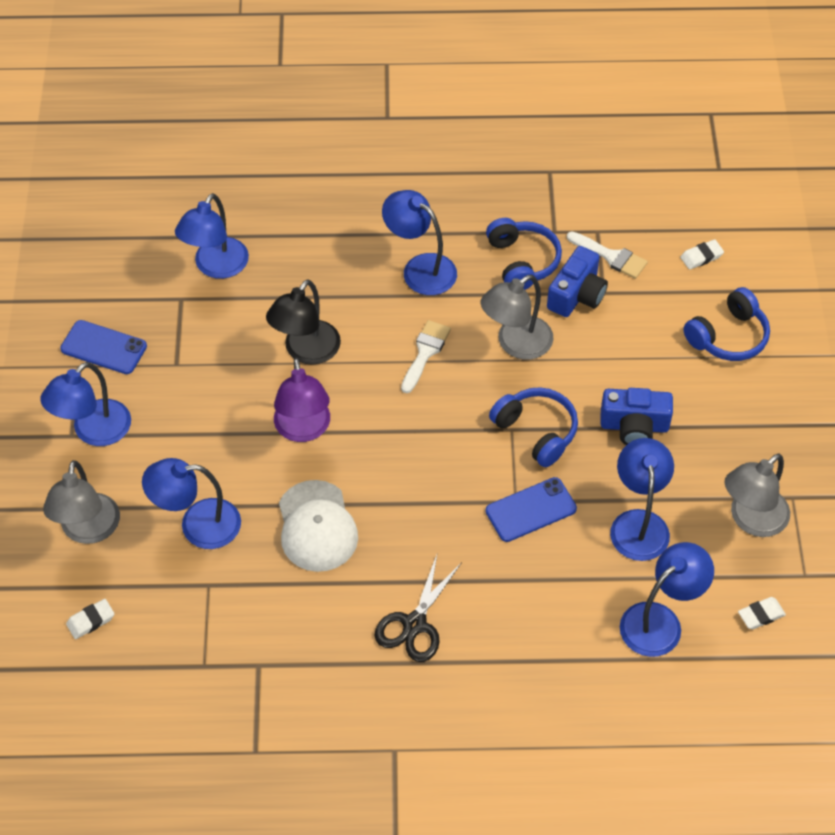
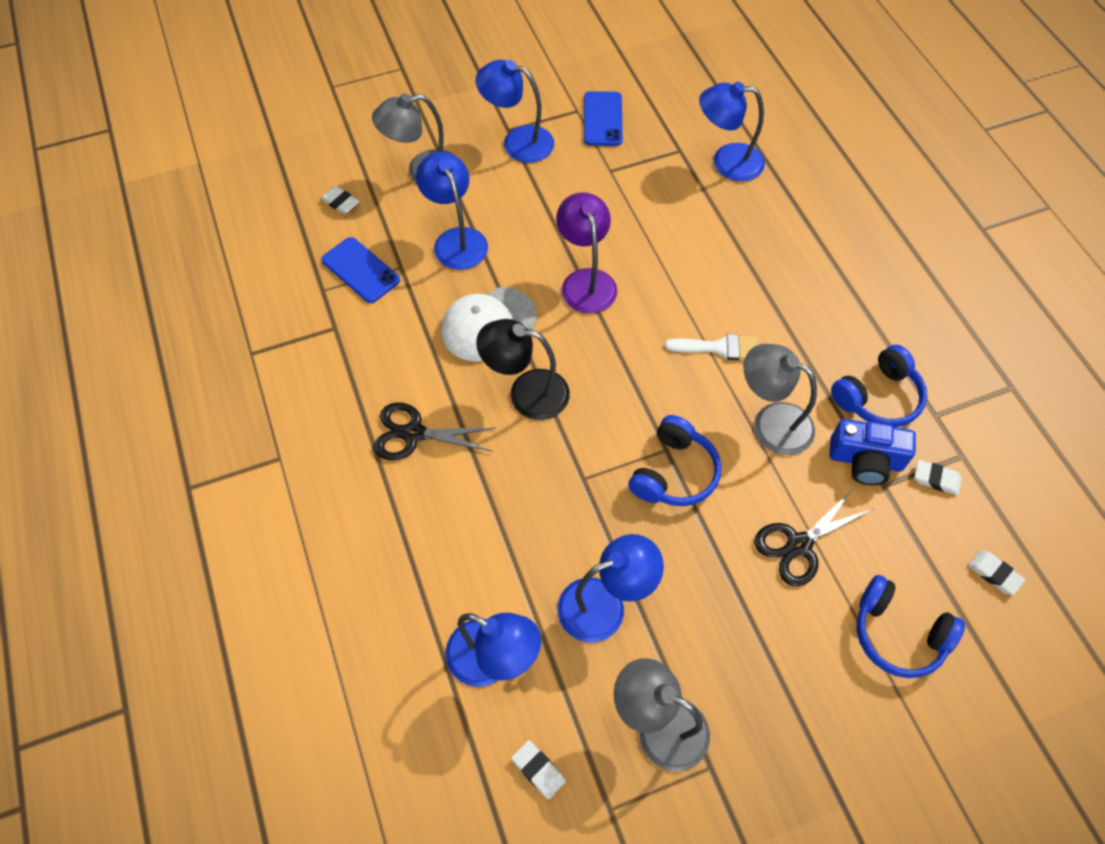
camera: 70 degrees right, 5 degrees up
black lamp [266,279,341,365] -> black lamp moved to [476,319,570,420]
purple lamp [274,358,330,442] -> purple lamp turned 105 degrees clockwise [556,192,617,314]
blue lamp [382,190,457,295] -> none
blue phone [485,477,577,542] -> blue phone moved to [321,237,400,303]
white brush [567,231,648,279] -> white eraser [915,460,962,495]
blue camera [600,388,673,445] -> none
none -> black scissors [754,489,873,586]

